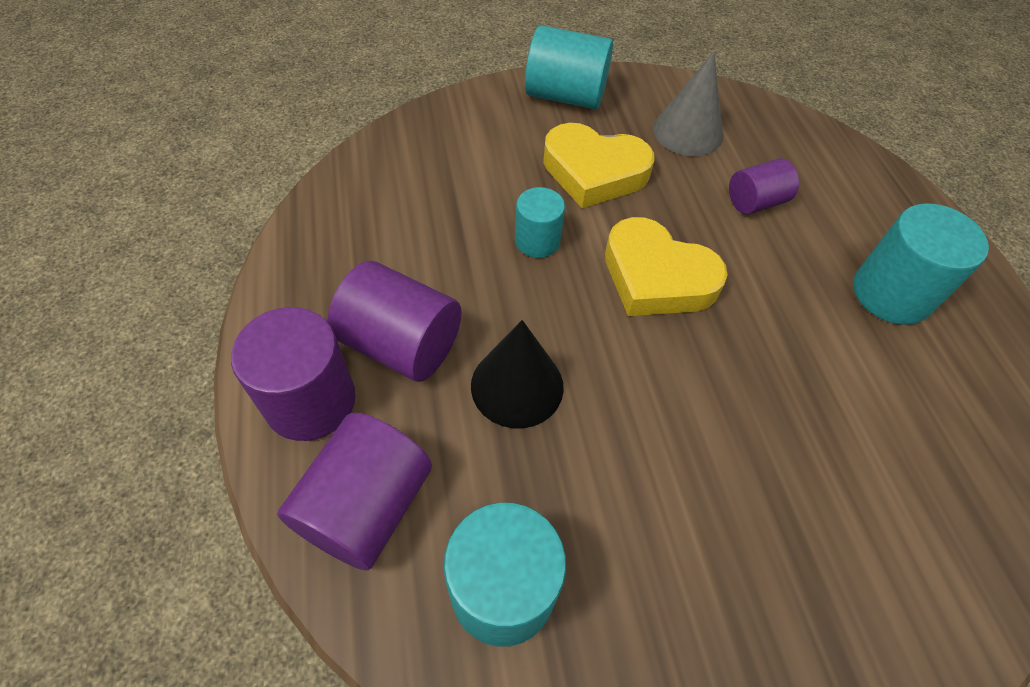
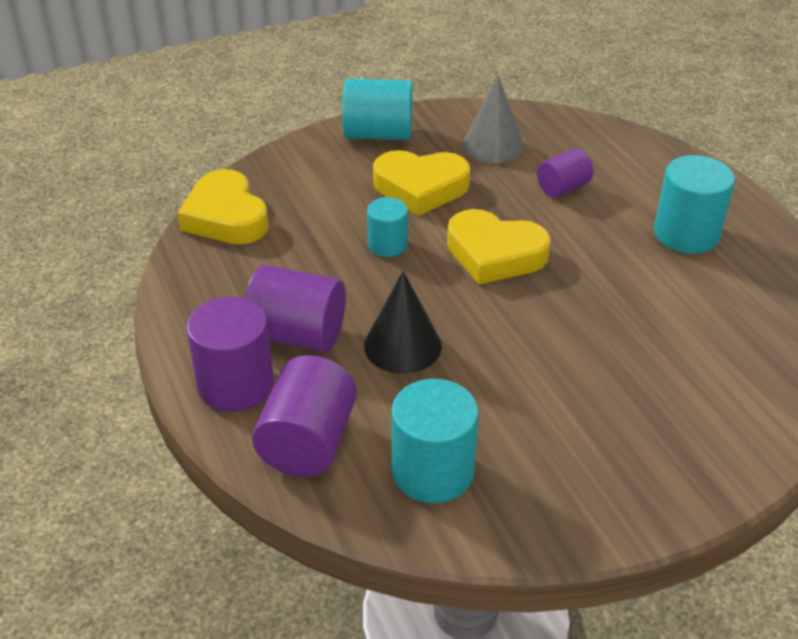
camera: 10 degrees left, 15 degrees down
none -> yellow heart [178,169,269,244]

